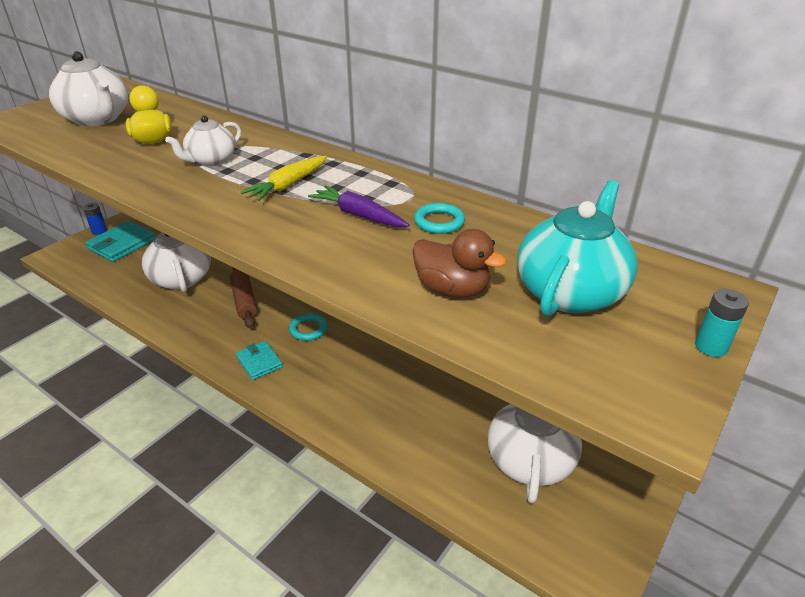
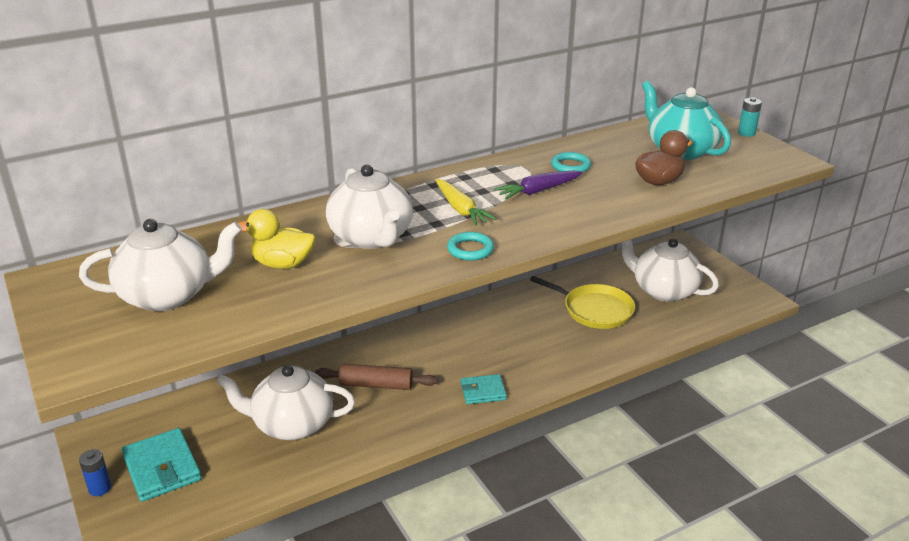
camera: 65 degrees left, 5 degrees down
white teapot [165,115,241,166] -> white teapot [326,164,413,249], size x1.61
turquoise ring [289,313,327,341] -> turquoise ring moved to [447,232,494,261]
none -> yellow pan [530,276,635,329]

